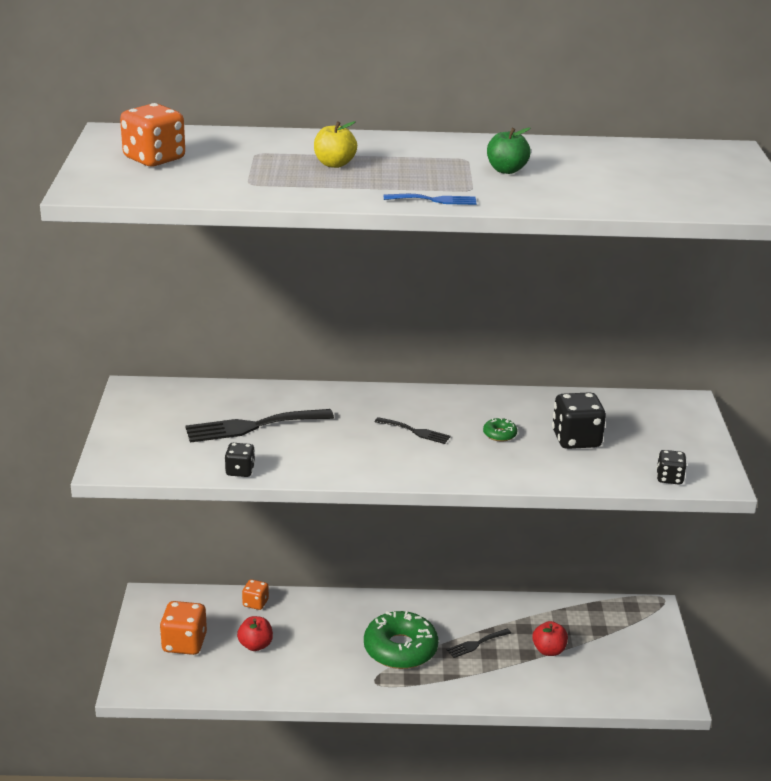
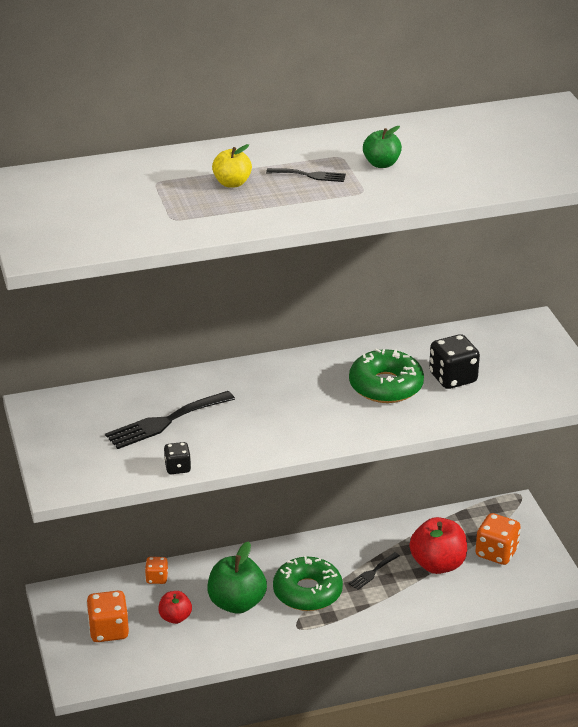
camera: 15 degrees left, 5 degrees up
orange dice [120,103,185,166] -> orange dice moved to [475,513,521,565]
black fork [375,417,451,444] -> black fork moved to [266,168,346,182]
blue fork [384,194,477,205] -> none
green donut [483,417,518,441] -> green donut [349,348,424,403], size x2.40
red apple [532,621,568,656] -> red apple [410,517,467,574], size x1.78
black dice [656,450,686,484] -> none
none -> green apple [207,541,267,614]

